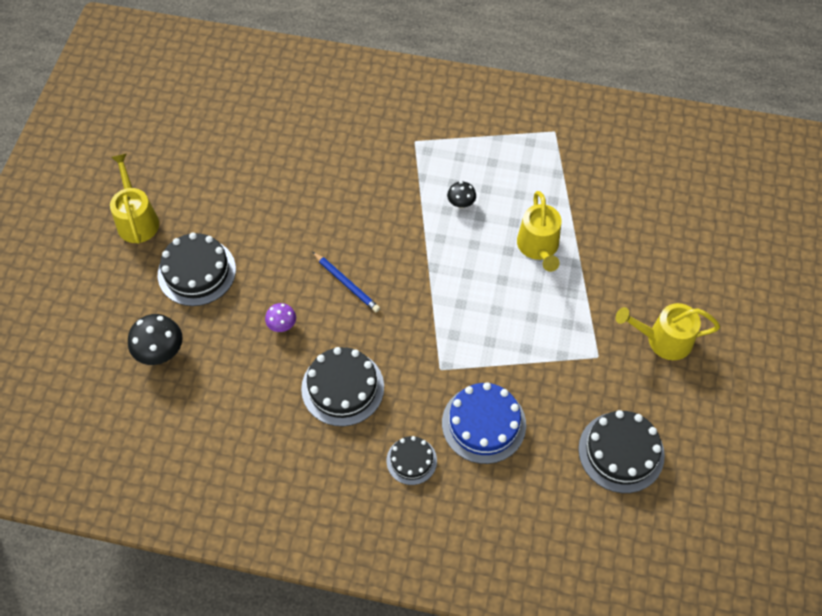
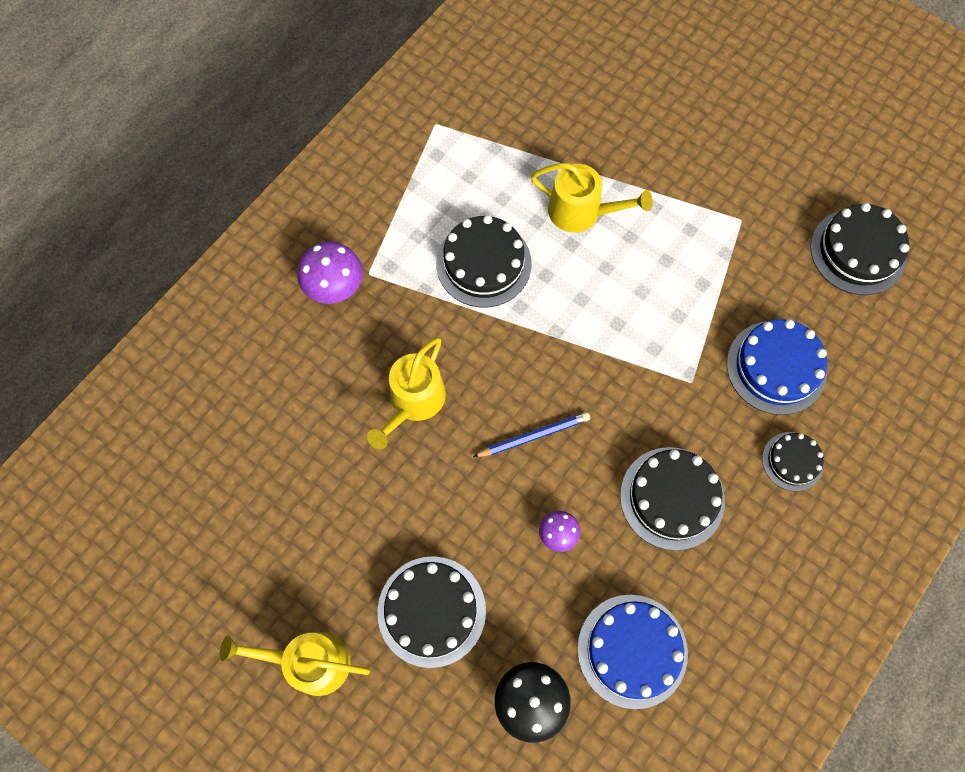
camera: 65 degrees left, 10 degrees up
black mushroom [447,181,476,208] -> black cake [436,215,532,308]
yellow watering can [616,303,720,360] -> yellow watering can moved to [367,337,446,449]
none -> purple mushroom [298,242,363,304]
none -> blue cake [577,595,688,709]

